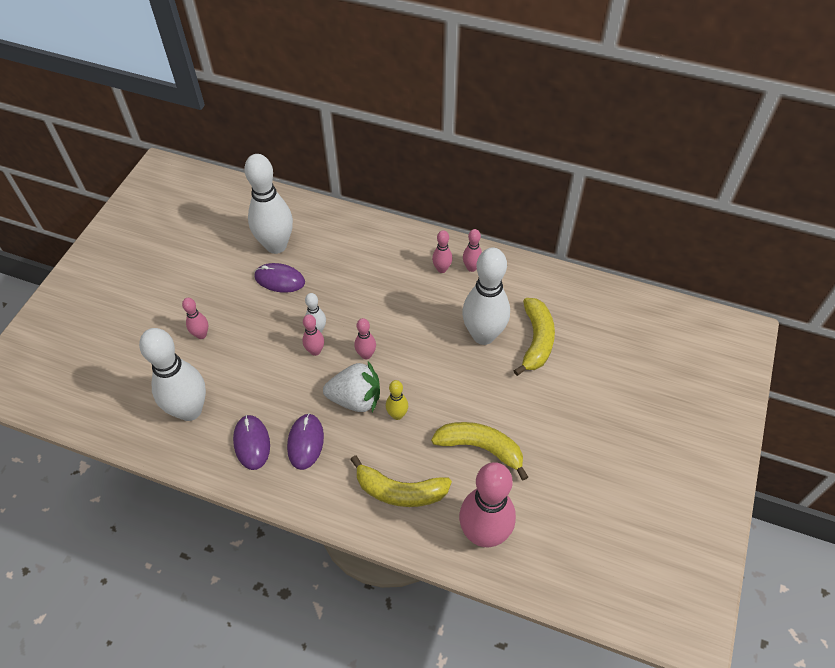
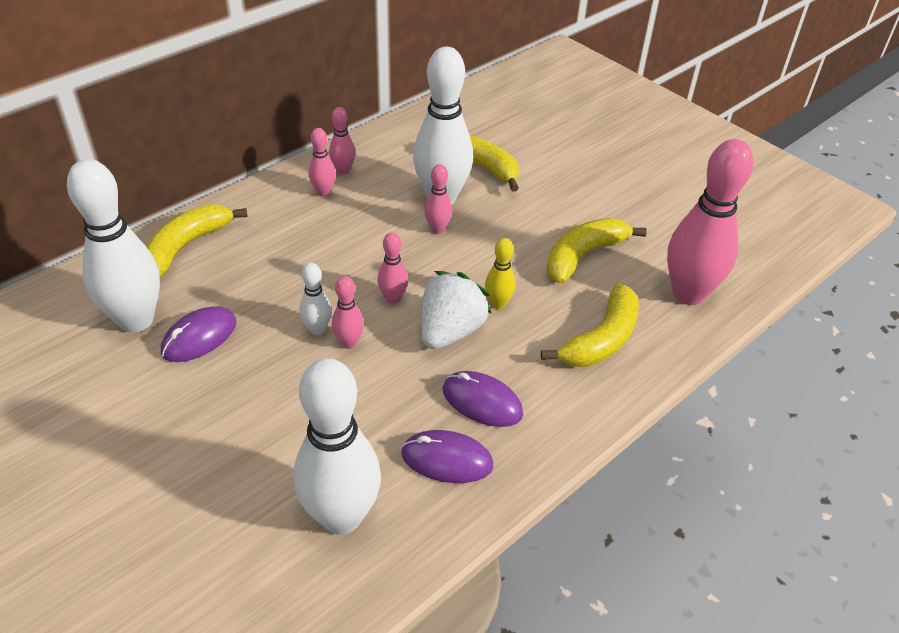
camera: 65 degrees left, 10 degrees down
pink bowling pin [182,298,208,339] -> pink bowling pin moved to [424,164,452,234]
none -> yellow banana [146,204,248,277]

